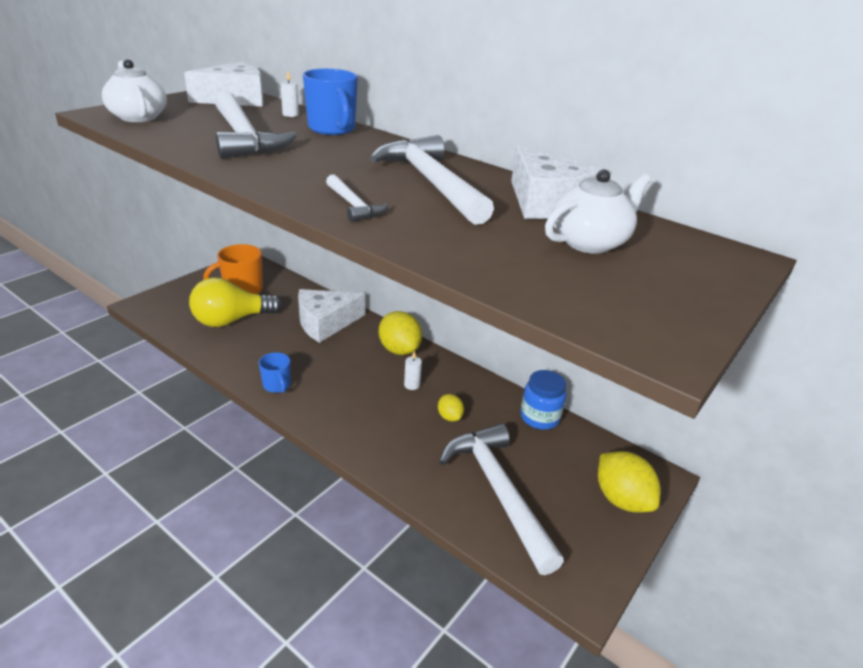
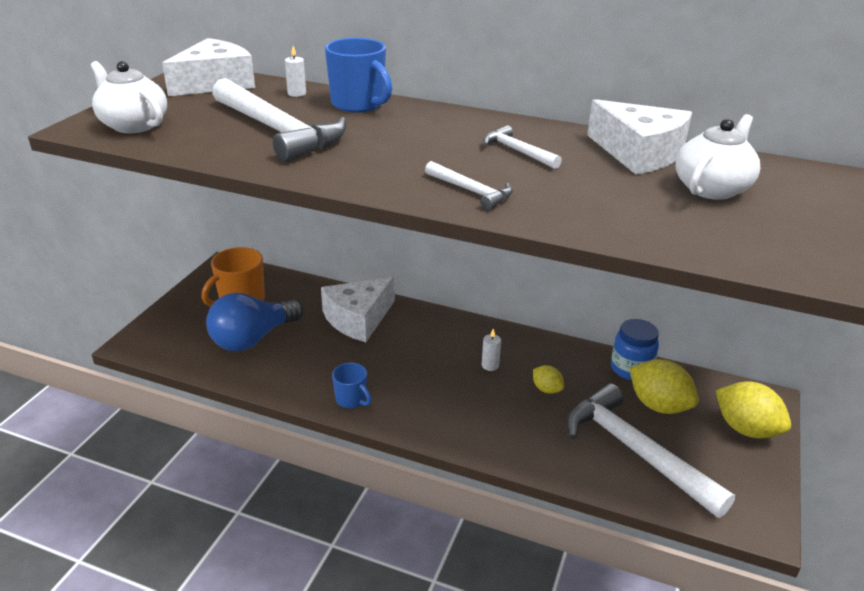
camera: 15 degrees left, 0 degrees up
yellow light bulb [189,277,282,327] -> blue light bulb [206,293,303,351]
white hammer [370,135,494,225] -> white hammer [483,125,562,169], size x0.48
yellow lemon [379,311,422,355] -> yellow lemon moved to [630,359,699,414]

